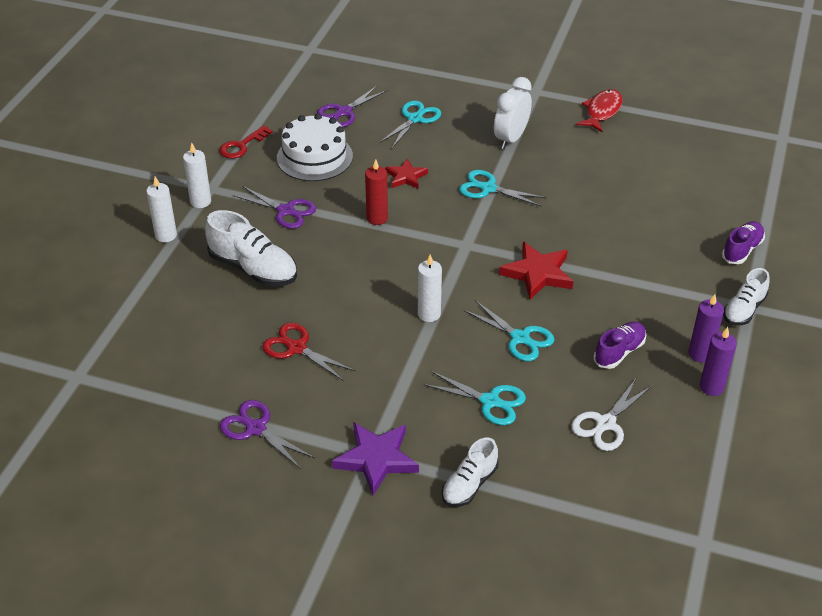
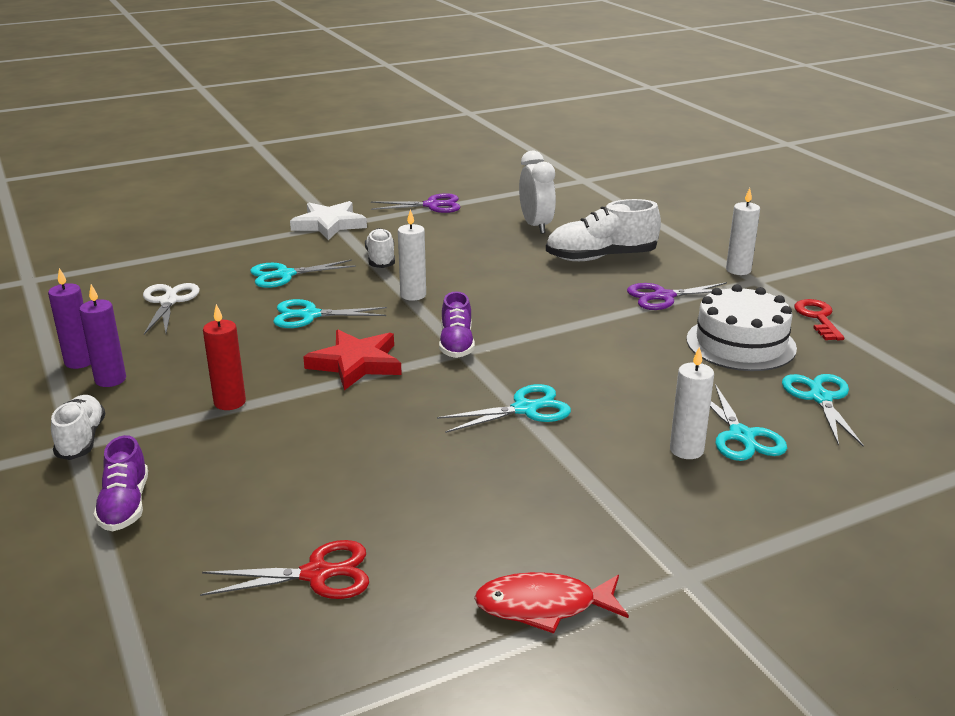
camera: 135 degrees right, 15 degrees down
white candle [146,176,177,242] -> white candle moved to [670,346,714,459]
red scissors [262,323,355,381] -> red scissors moved to [200,540,369,599]
purple scissors [317,86,388,127] -> turquoise scissors [782,374,864,447]
purple star [332,422,419,496] -> white star [290,201,367,240]
red candle [365,159,388,225] -> red candle moved to [203,304,246,410]
red star [385,158,428,189] -> none
white shoe [442,438,498,507] -> white shoe moved to [365,228,395,268]
white clock [494,77,532,149] -> white clock moved to [519,150,556,234]
red fish [577,89,623,132] -> red fish turned 105 degrees clockwise [474,572,629,634]
purple shoe [594,322,646,369] -> purple shoe moved to [439,292,475,358]

